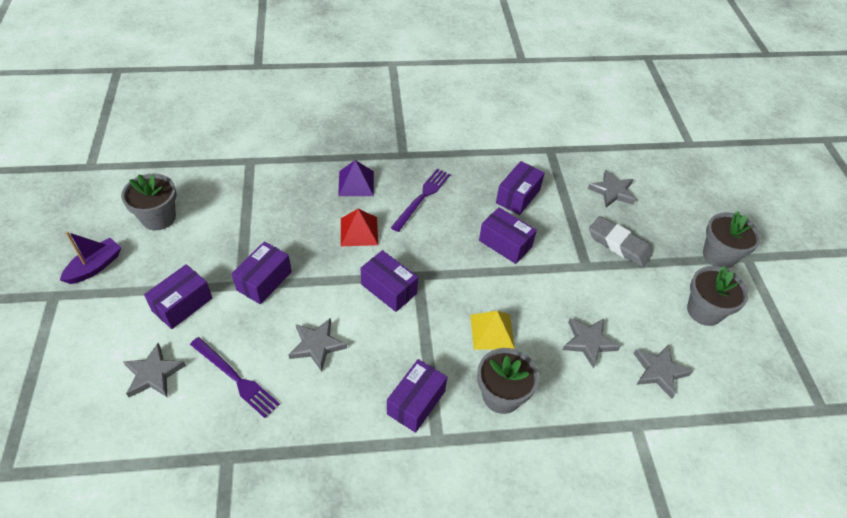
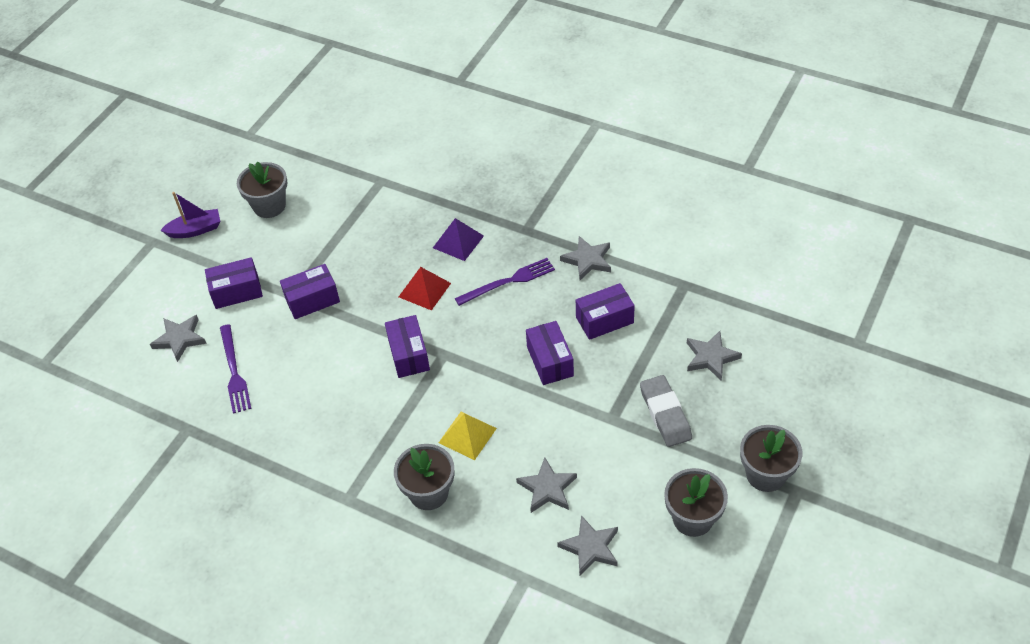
camera: 40 degrees right, 0 degrees up
grey star [289,318,347,372] -> grey star moved to [560,236,611,280]
purple box [387,359,447,433] -> none

